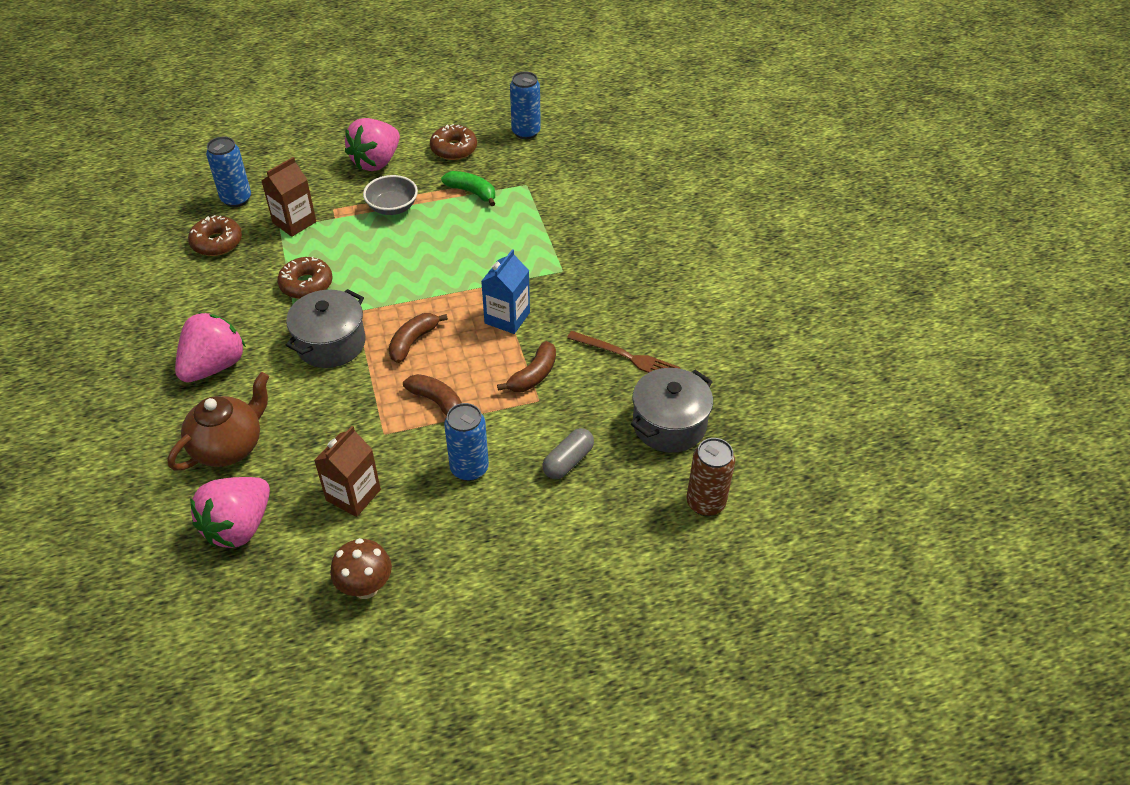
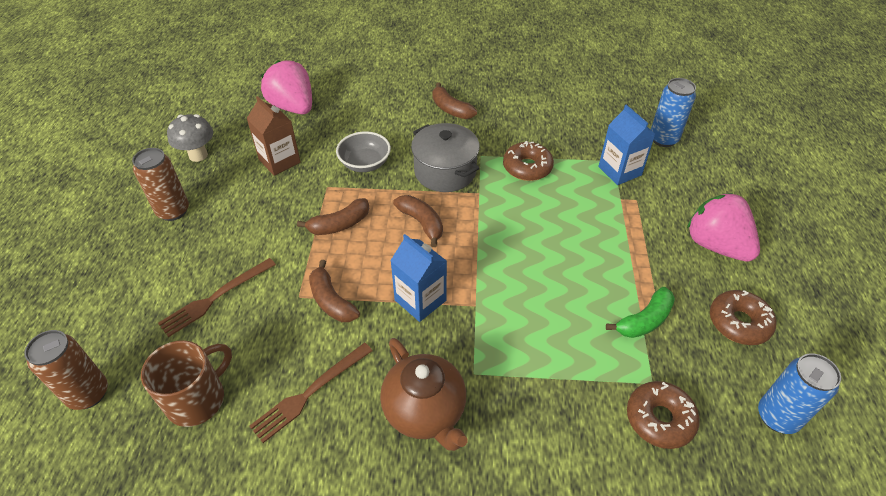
camera: 110 degrees right, 0 degrees up
brown teapot [168,372,269,471] -> brown teapot moved to [380,338,468,451]
pink strawberry [175,313,246,383] -> brown banana [432,83,477,119]
brown donut [188,215,242,256] -> brown donut moved to [627,381,700,449]
brown carton [261,157,317,237] -> blue carton [598,105,655,185]
brown mushroom [330,538,392,599] -> grey mushroom [167,114,213,162]
grey bowl [363,175,418,215] -> grey bowl moved to [336,131,391,172]
blue can [444,403,489,481] -> none
grey capsule [542,428,594,479] -> brown fork [158,258,276,337]
grey pot [631,368,713,453] -> brown mug [141,340,232,427]
none -> brown can [132,148,189,221]

